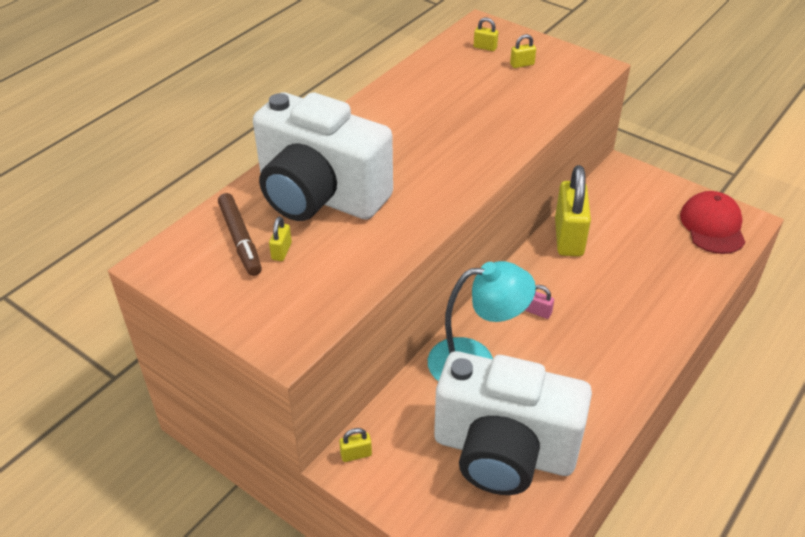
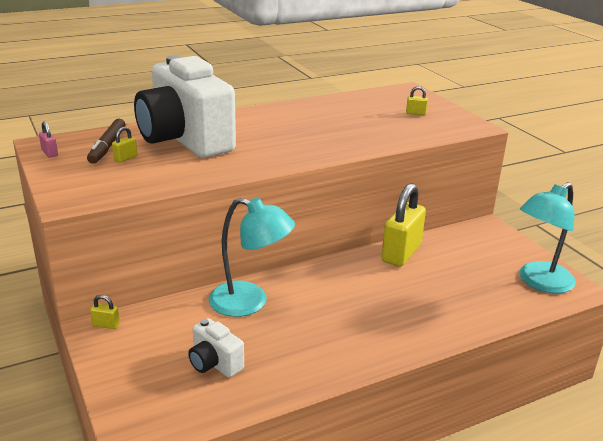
camera: 25 degrees right, 15 degrees down
white camera [434,351,592,495] -> white camera [188,318,244,377], size x0.43
yellow padlock [474,18,498,51] -> none
pink padlock [525,285,554,319] -> pink padlock moved to [39,121,58,158]
red cap [680,191,745,254] -> turquoise lamp [520,182,576,293]

